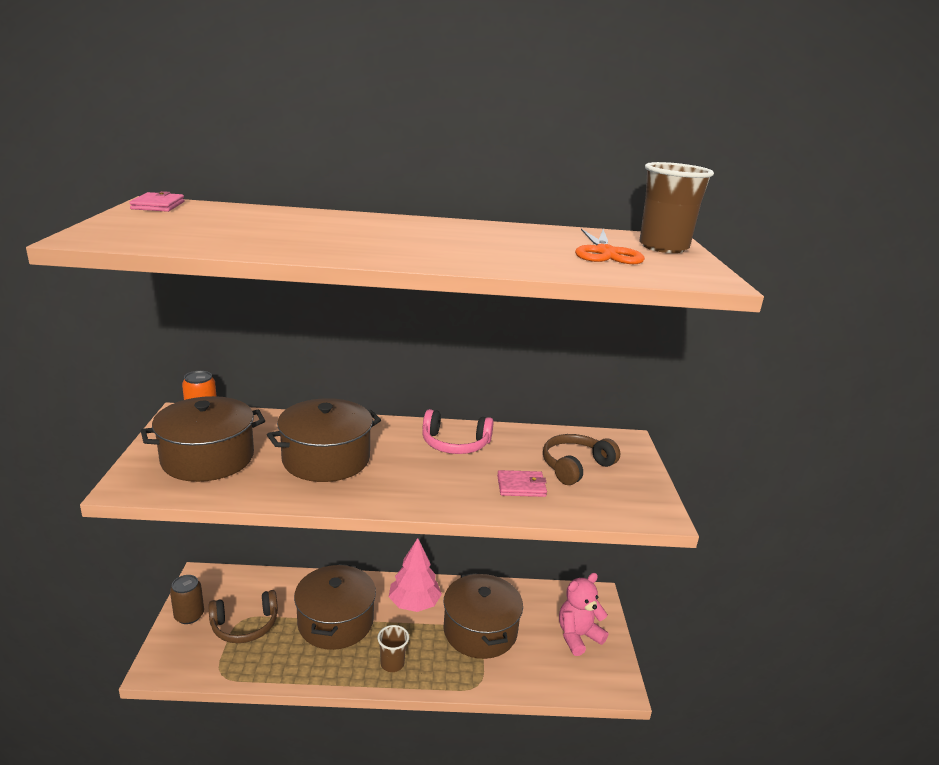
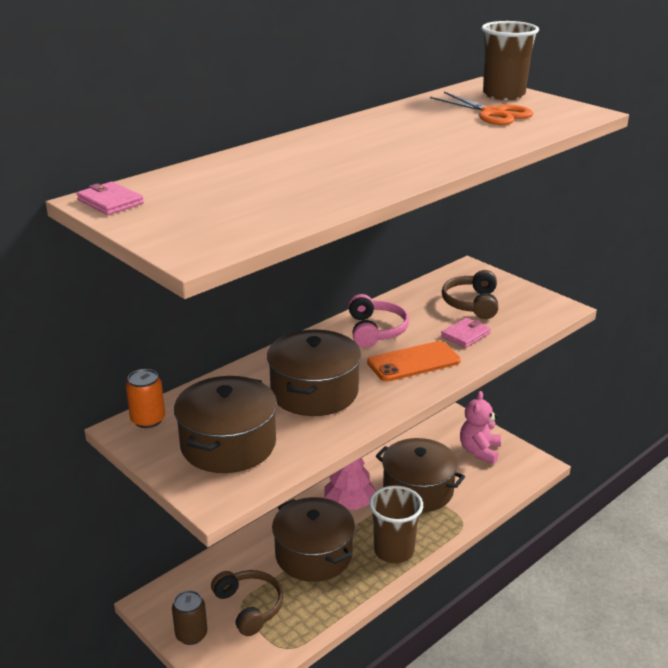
camera: 40 degrees left, 5 degrees up
brown headphones [209,590,278,643] -> brown headphones turned 60 degrees counterclockwise [211,570,283,636]
brown cup [378,625,409,672] -> brown cup [369,485,423,563], size x1.76
pink headphones [422,409,494,454] -> pink headphones turned 60 degrees counterclockwise [348,294,409,347]
none -> orange phone [367,341,461,382]

